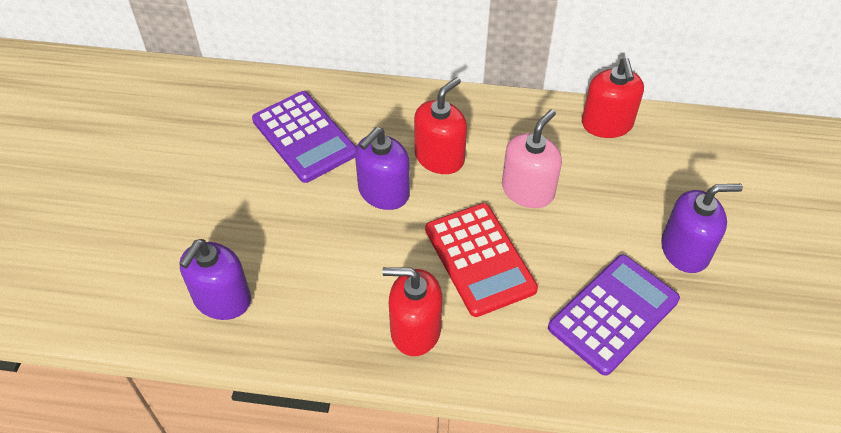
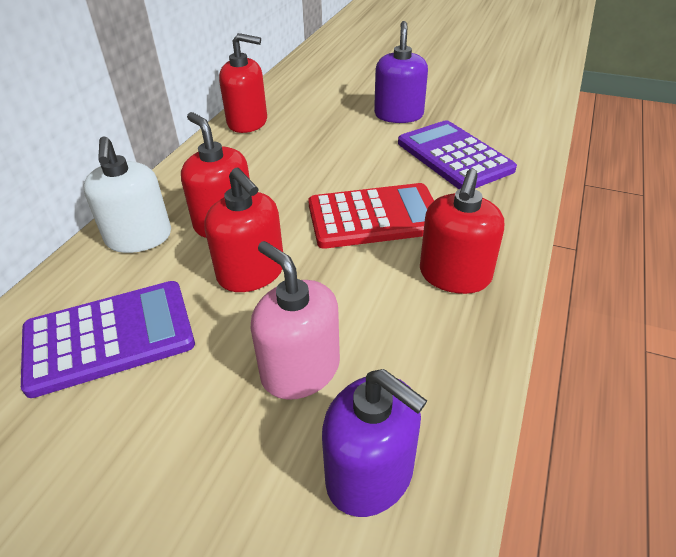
camera: 75 degrees left, 10 degrees down
purple soap dispenser [355,127,410,210] -> red soap dispenser [204,168,283,292]
pink soap dispenser [502,109,562,208] -> pink soap dispenser moved to [250,241,340,400]
none -> white soap dispenser [83,136,171,253]

